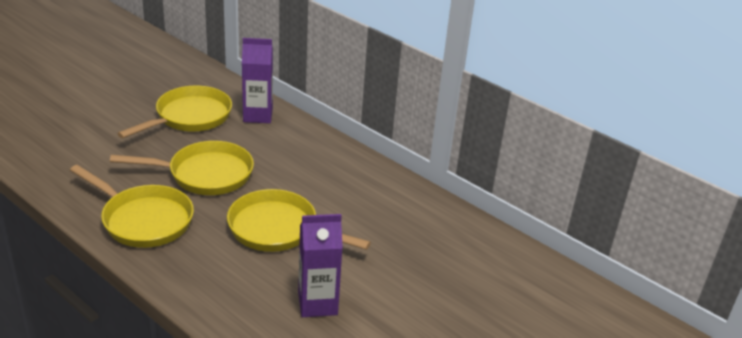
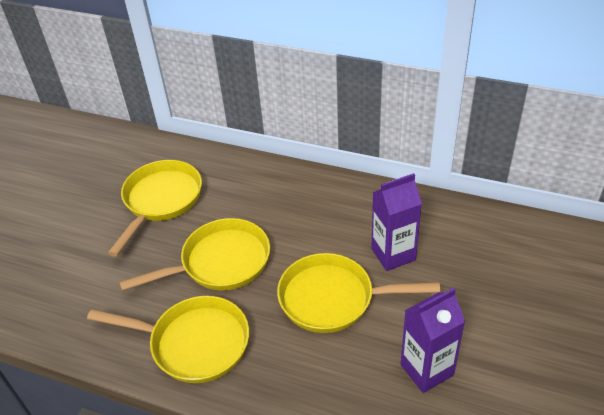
camera: 15 degrees left, 10 degrees up
purple carton [242,38,273,123] -> purple carton moved to [371,173,422,271]

